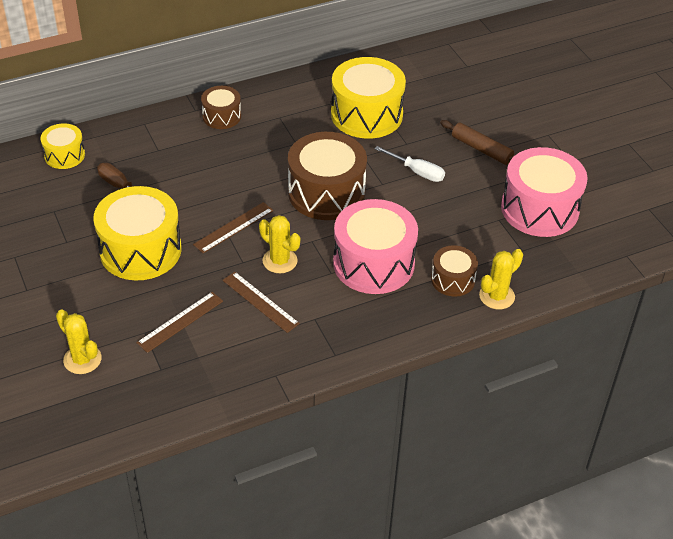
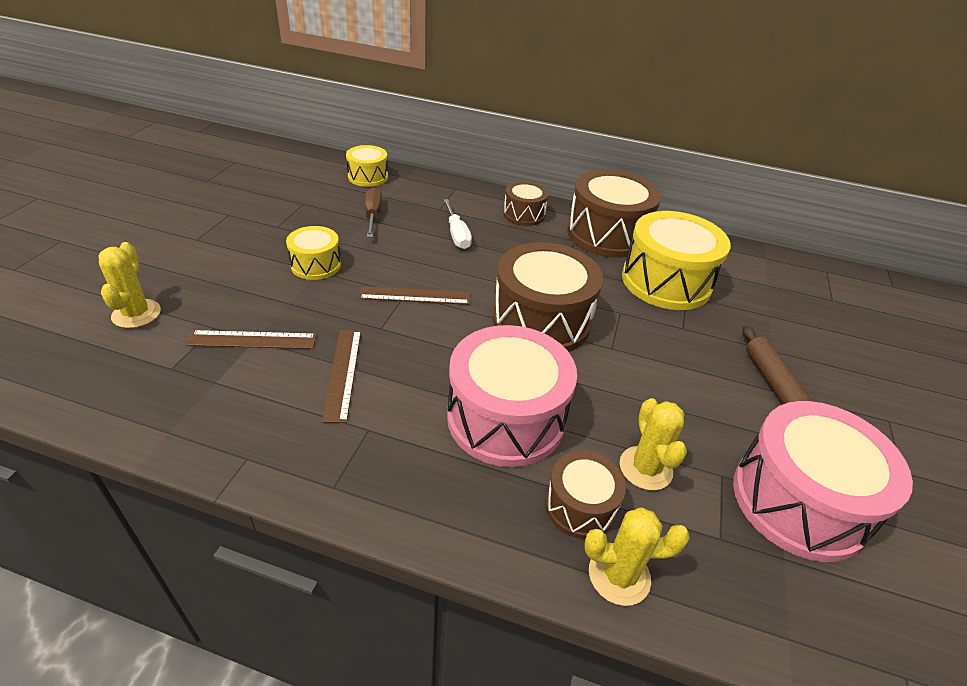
camera: 40 degrees right, 5 degrees down
yellow drum [93,186,181,280] -> yellow drum [286,226,341,280], size x0.53
yellow cactus [259,215,300,273] -> yellow cactus moved to [620,398,687,491]
white screwdriver [375,146,445,182] -> white screwdriver moved to [443,199,472,249]
none -> brown drum [567,170,662,258]

